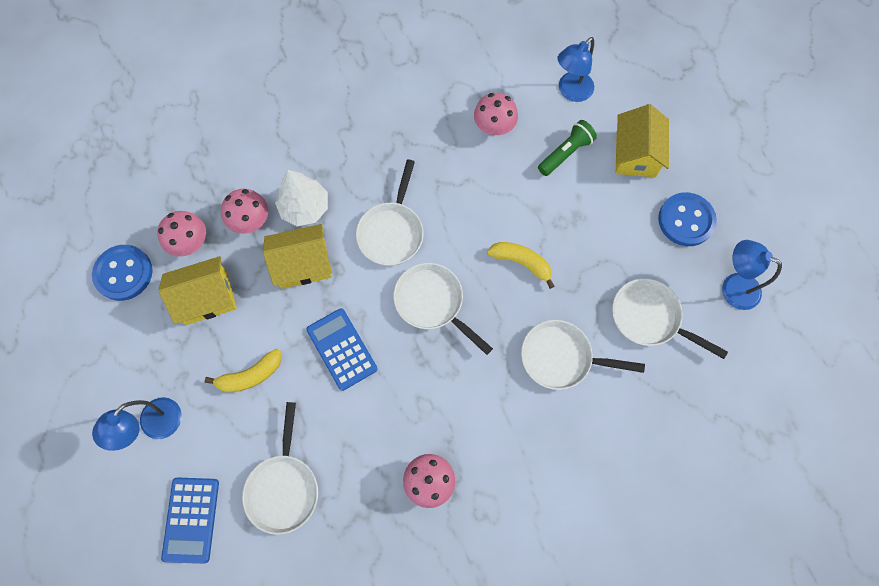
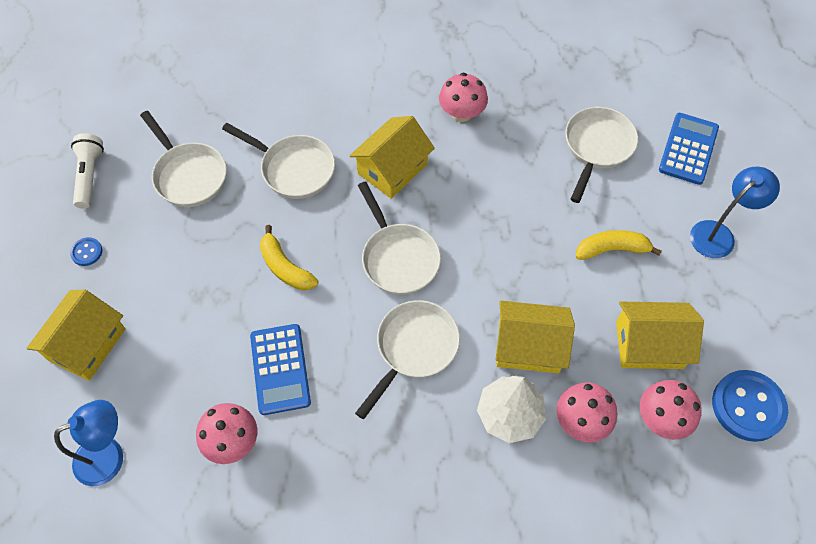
camera: 160 degrees left, 10 degrees down
blue calculator [306,308,378,391] -> blue calculator moved to [250,324,311,415]
green flashlight [538,120,597,176] -> none
blue button [658,192,717,246] -> blue button [70,237,102,266], size x0.47
blue lamp [722,240,782,310] -> white flashlight [71,133,104,208]
none -> yellow house [349,116,435,199]

